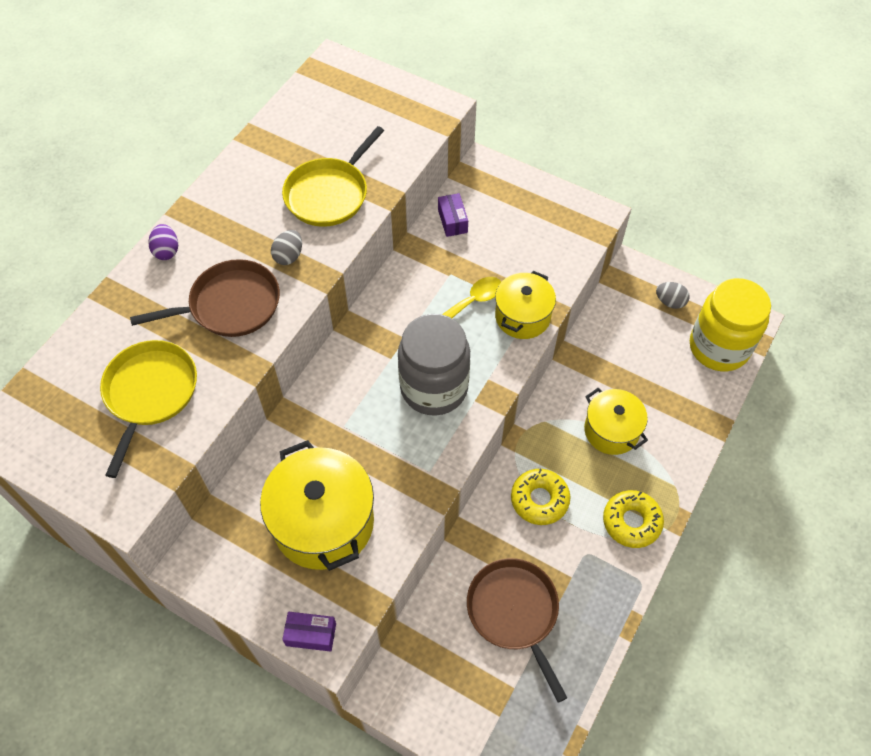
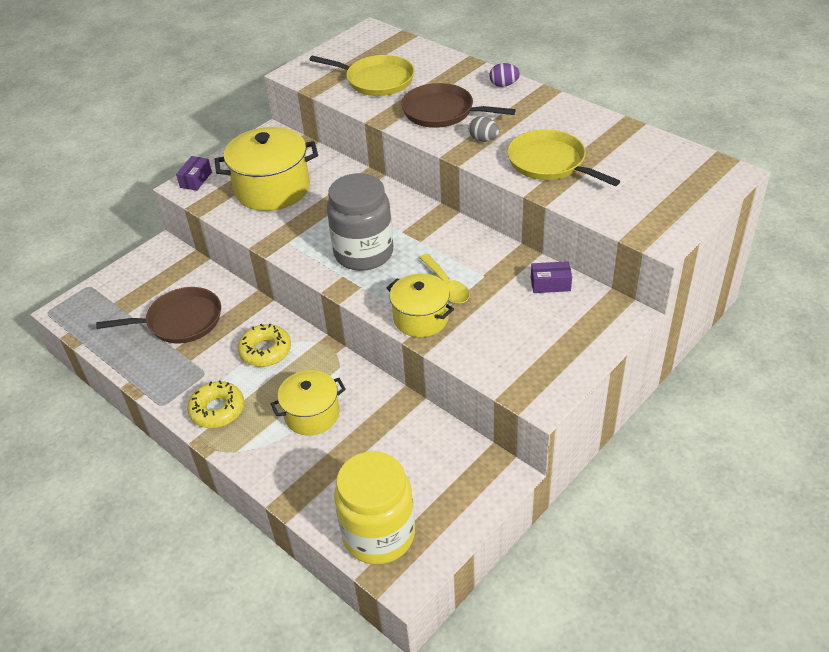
camera: 105 degrees right, 15 degrees down
brown pan [130,259,280,337] -> brown pan turned 120 degrees clockwise [401,83,516,128]
grey egg [656,282,689,309] -> none

